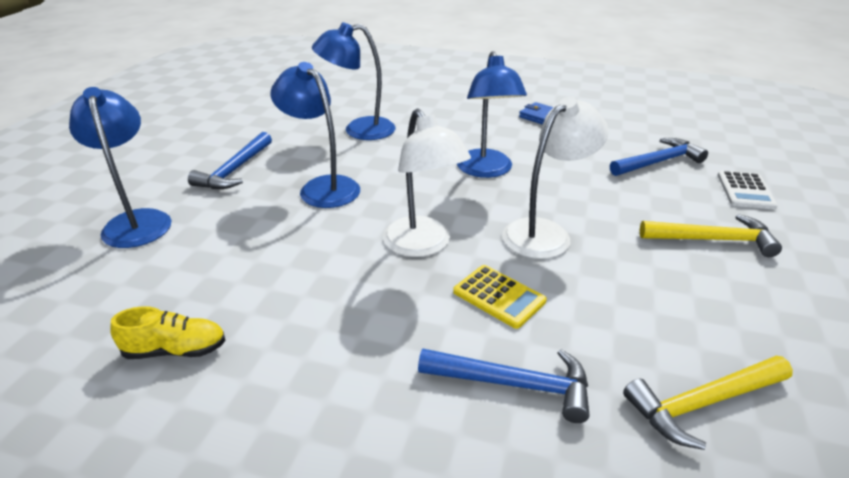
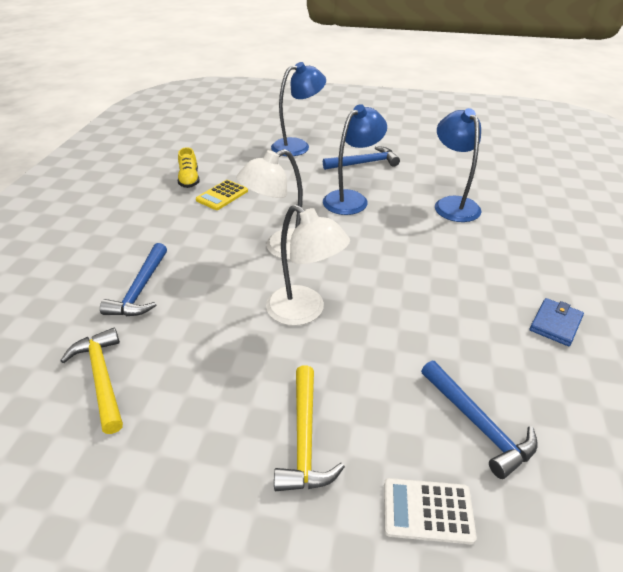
camera: 85 degrees right, 5 degrees up
blue hammer [188,132,272,189] -> blue hammer turned 150 degrees clockwise [323,146,400,170]
yellow calculator [453,265,547,329] -> yellow calculator moved to [196,180,248,210]
blue lamp [457,51,527,178] -> none

